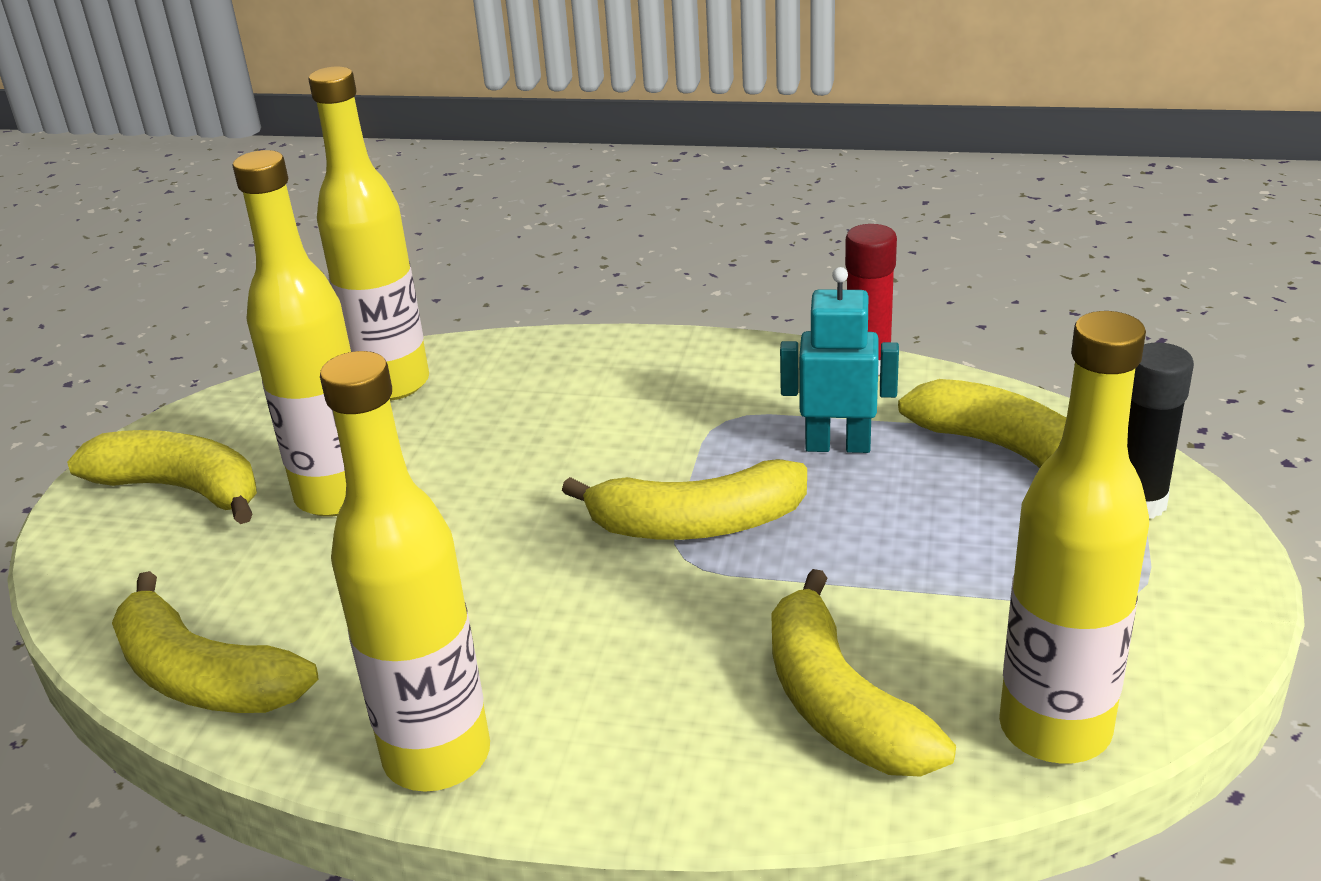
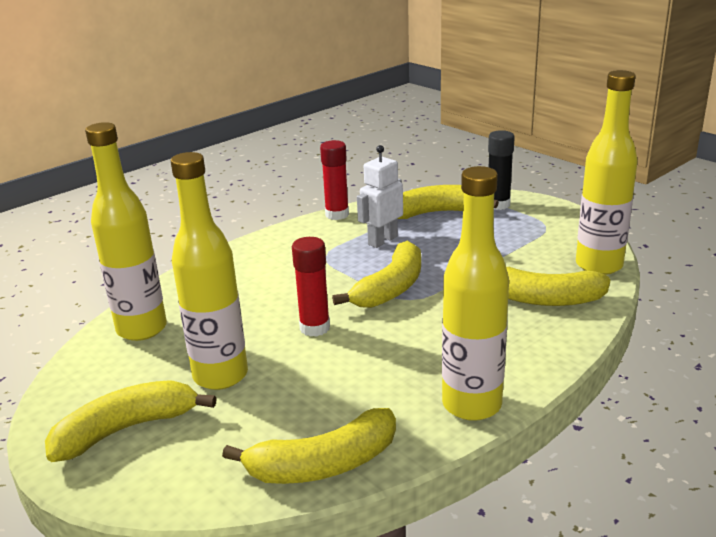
camera: 55 degrees left, 5 degrees down
turquoise robot [780,267,899,453] -> white robot [357,145,403,248]
none -> red glue stick [292,237,330,337]

